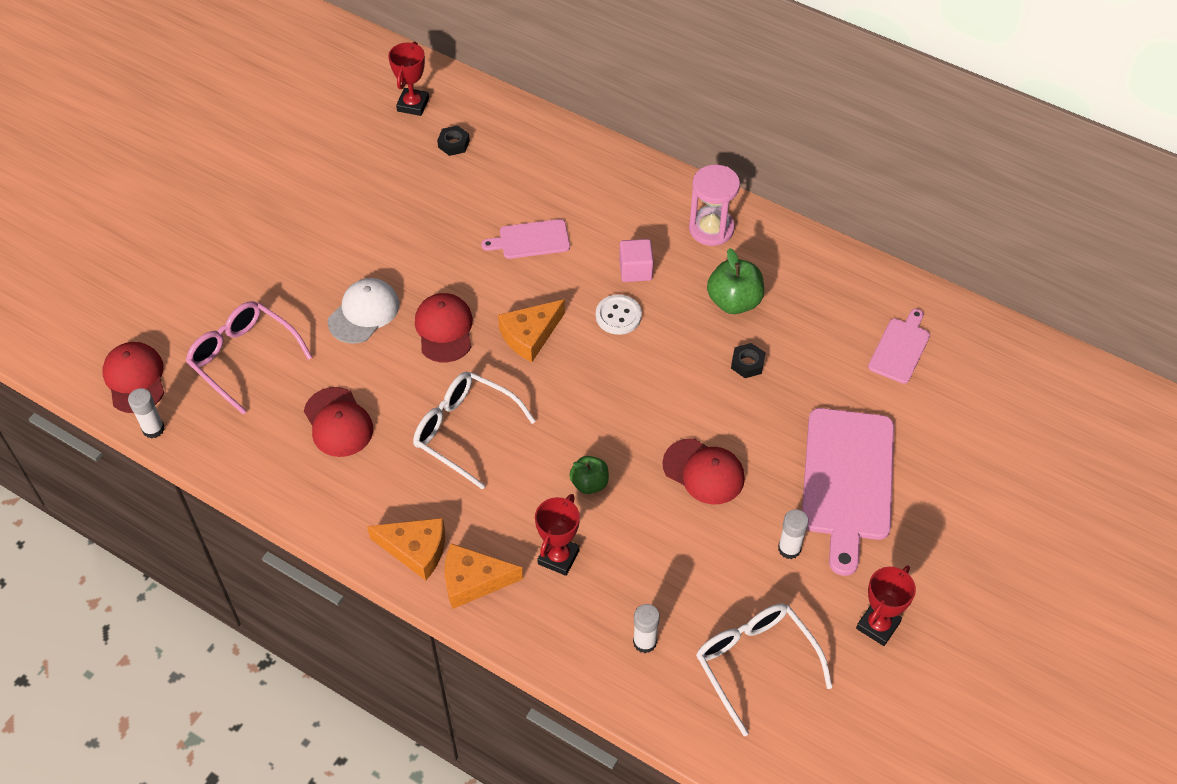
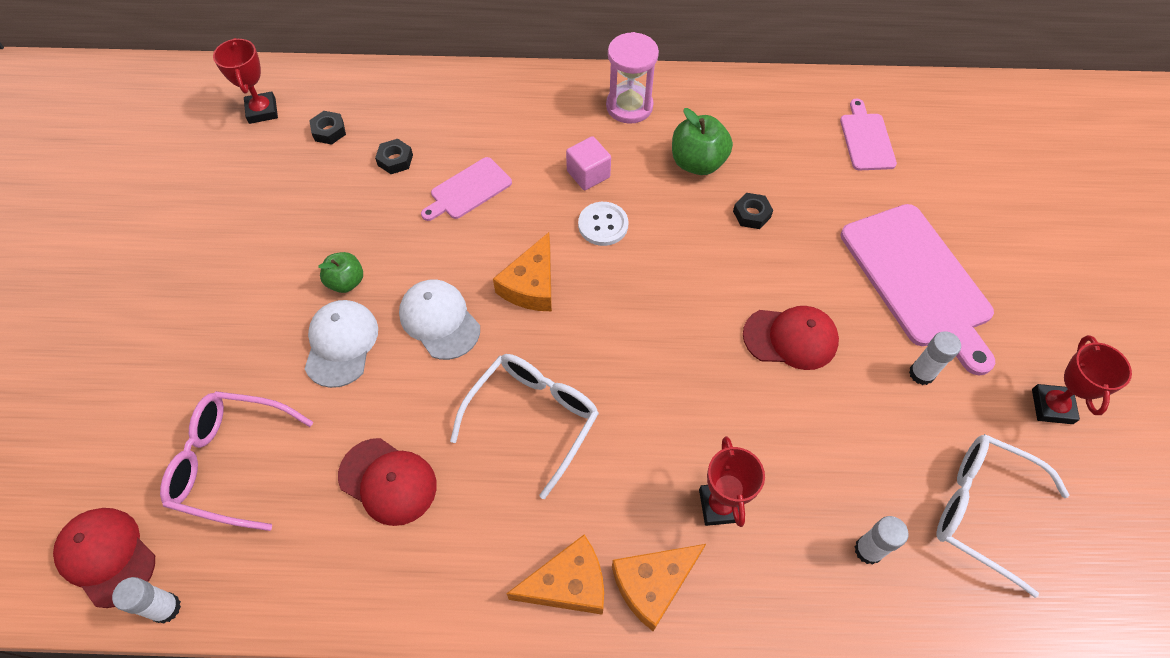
camera: 30 degrees left, 5 degrees up
white glasses [413,372,536,490] -> white glasses turned 120 degrees clockwise [450,354,599,499]
red cap [415,293,473,362] -> white cap [399,280,480,360]
green apple [569,456,609,494] -> green apple moved to [318,252,363,293]
none -> black nut [375,139,413,174]

